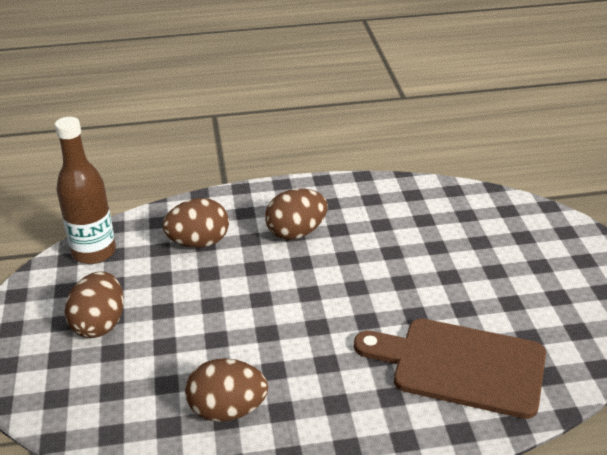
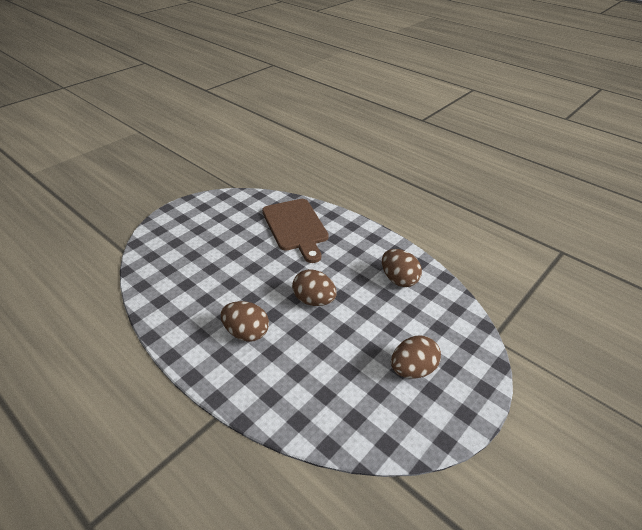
camera: 130 degrees left, 5 degrees up
brown bottle [55,117,116,264] -> none
brown egg [163,198,229,248] -> brown egg moved to [292,269,337,306]

